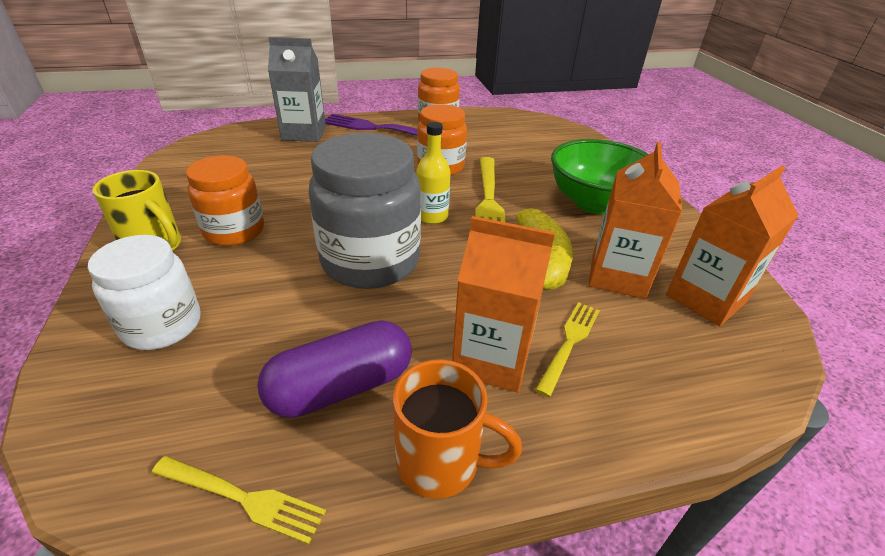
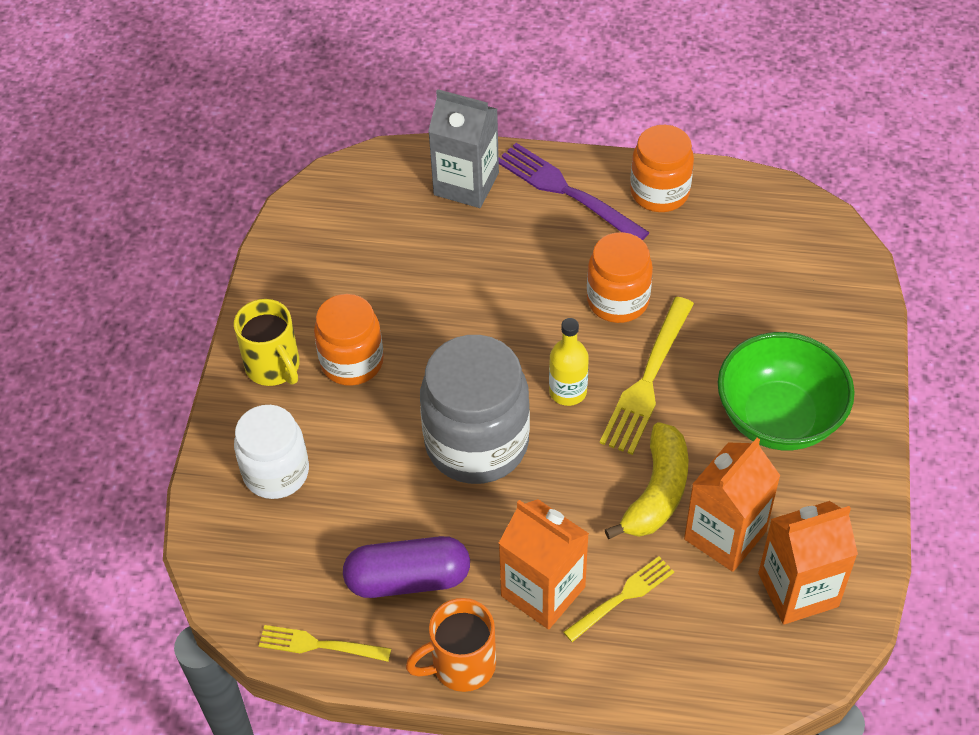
camera: 25 degrees right, 15 degrees up
yellow fork [152,456,326,545] -> yellow fork turned 150 degrees clockwise [259,625,391,662]
orange mug [393,359,522,499] -> orange mug turned 120 degrees clockwise [406,598,496,692]

